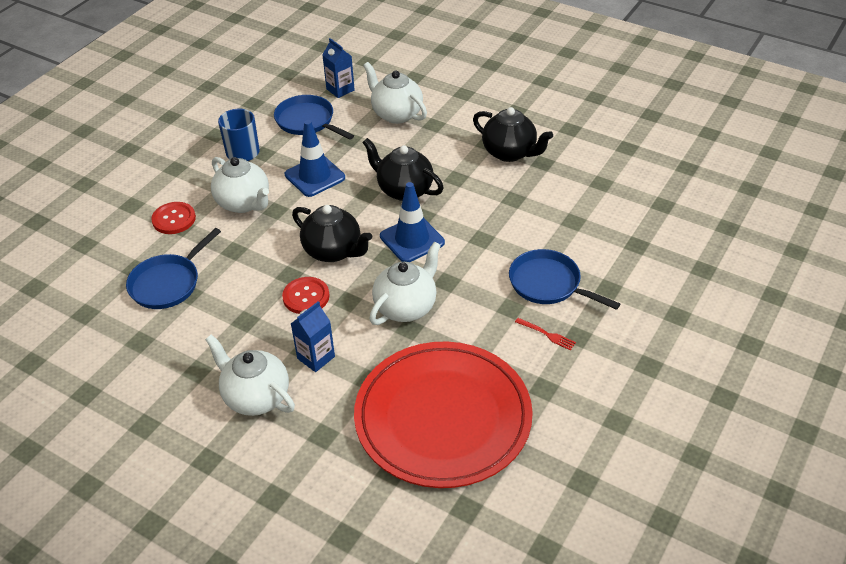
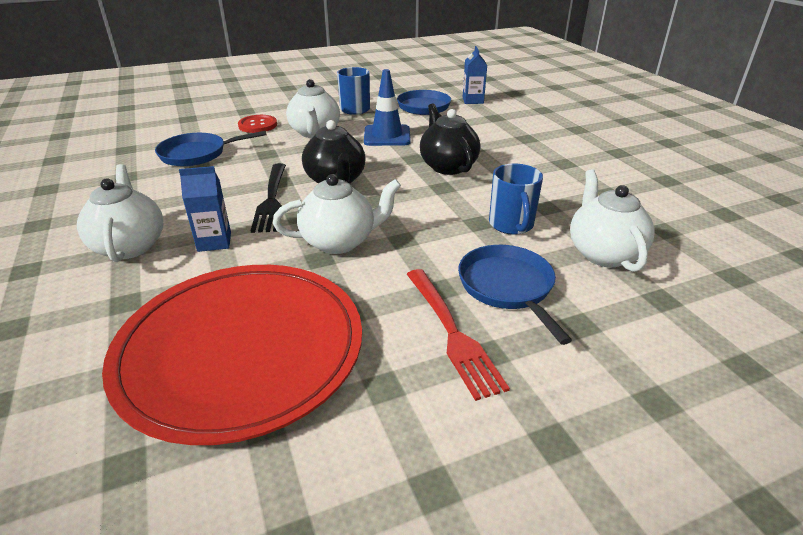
camera: 35 degrees right, 10 degrees down
red button [282,277,329,314] -> black fork [251,163,286,233]
white teapot [363,62,427,124] -> white teapot moved to [570,169,655,272]
blue traffic cone [380,182,445,262] -> none
black teapot [473,107,553,162] -> none
red fork [515,318,576,351] -> red fork [407,269,510,401], size x2.06
none -> blue mug [489,164,543,235]

